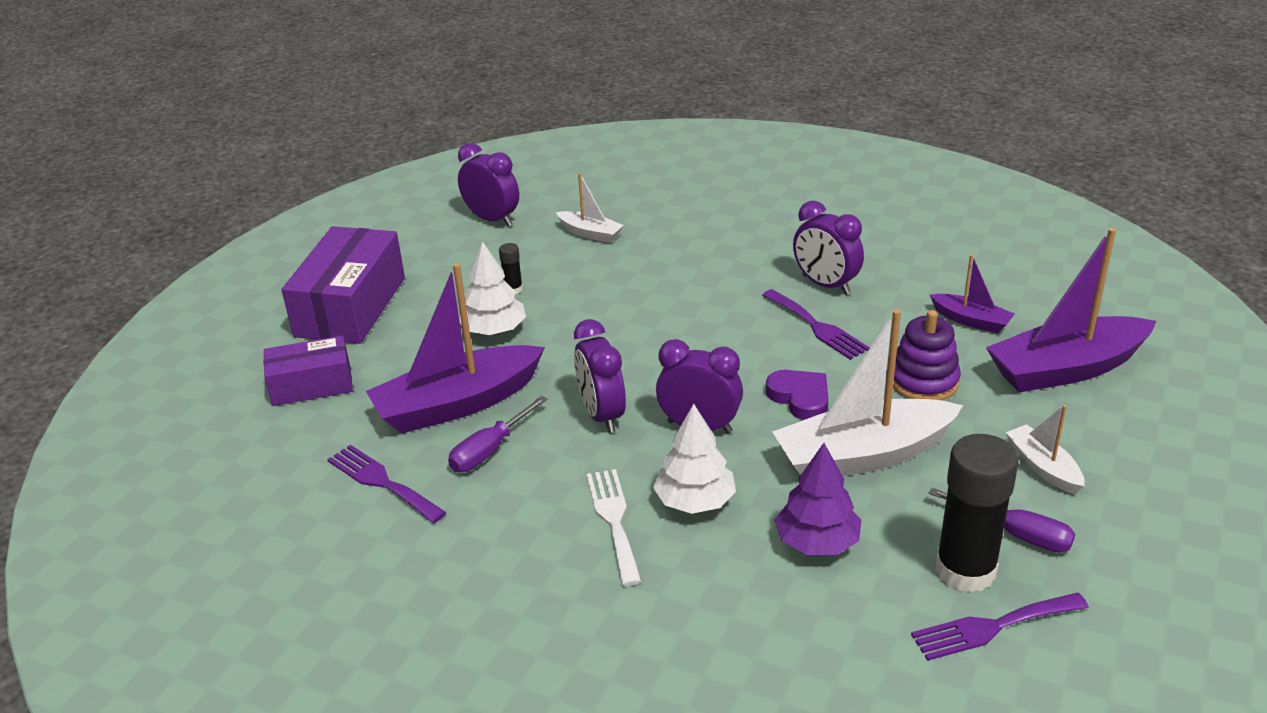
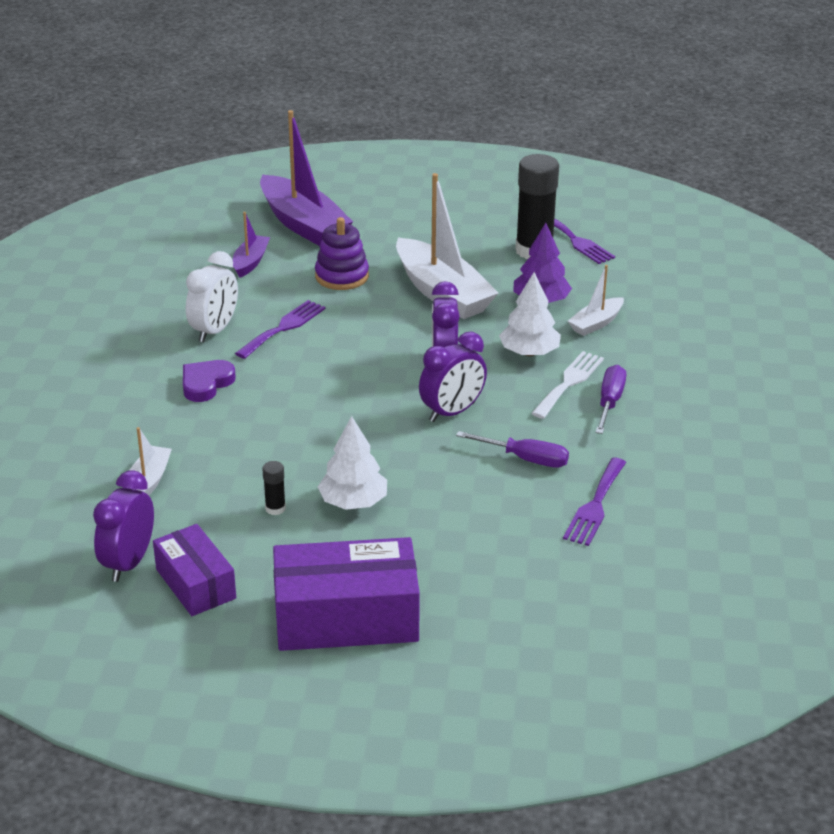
camera: 110 degrees left, 0 degrees up
purple box [264,335,353,406] -> purple box moved to [153,524,236,616]
purple boat [366,263,545,433] -> none
white fork [586,469,642,586] -> white fork turned 150 degrees clockwise [531,351,604,419]
purple heart [766,370,829,420] -> purple heart moved to [183,360,236,402]
purple clock [793,200,864,294] -> white clock [186,251,238,342]
purple screwdriver [928,488,1075,553] -> purple screwdriver moved to [595,365,626,434]
white boat [1006,405,1084,494] -> white boat moved to [568,265,624,336]

